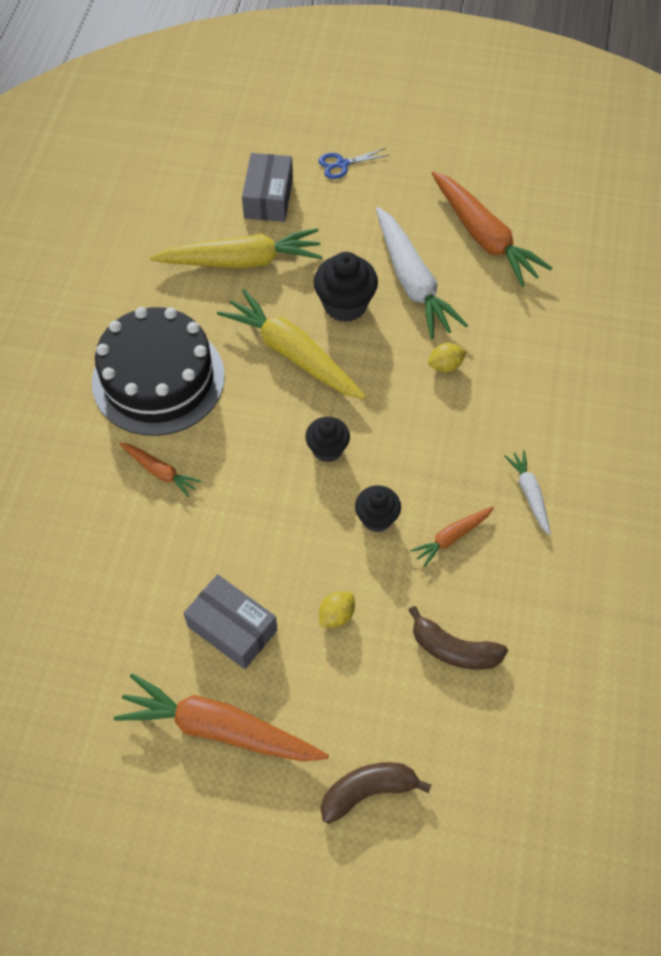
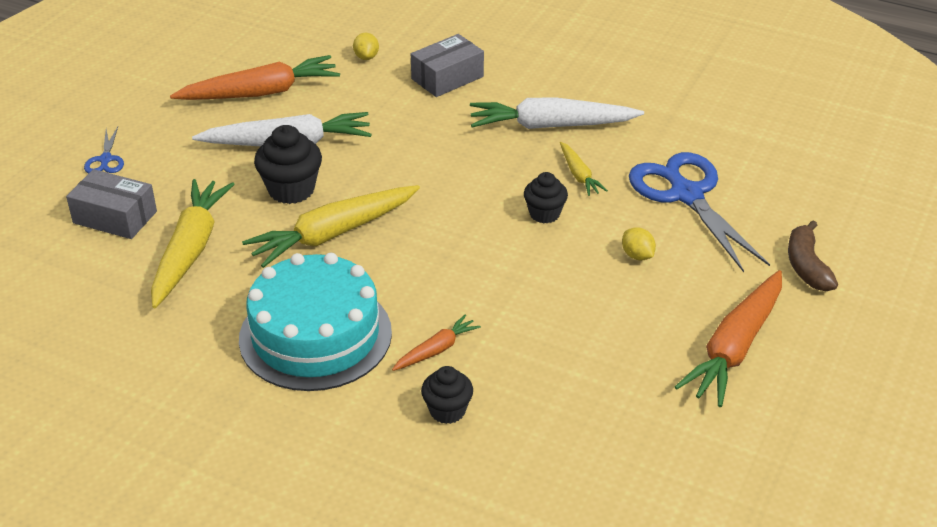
camera: 75 degrees left, 20 degrees down
black cake [92,307,225,436] -> turquoise cake [239,253,392,391]
grey box [184,574,278,669] -> grey box moved to [411,34,484,97]
black cupcake [305,417,350,462] -> black cupcake moved to [421,366,473,424]
brown banana [409,606,508,669] -> blue scissors [629,152,770,272]
orange carrot [410,506,494,567] -> yellow carrot [560,142,608,196]
yellow lemon [428,343,467,372] -> yellow lemon moved to [353,33,379,60]
white carrot [504,450,551,535] -> white carrot [470,97,644,129], size x2.00

